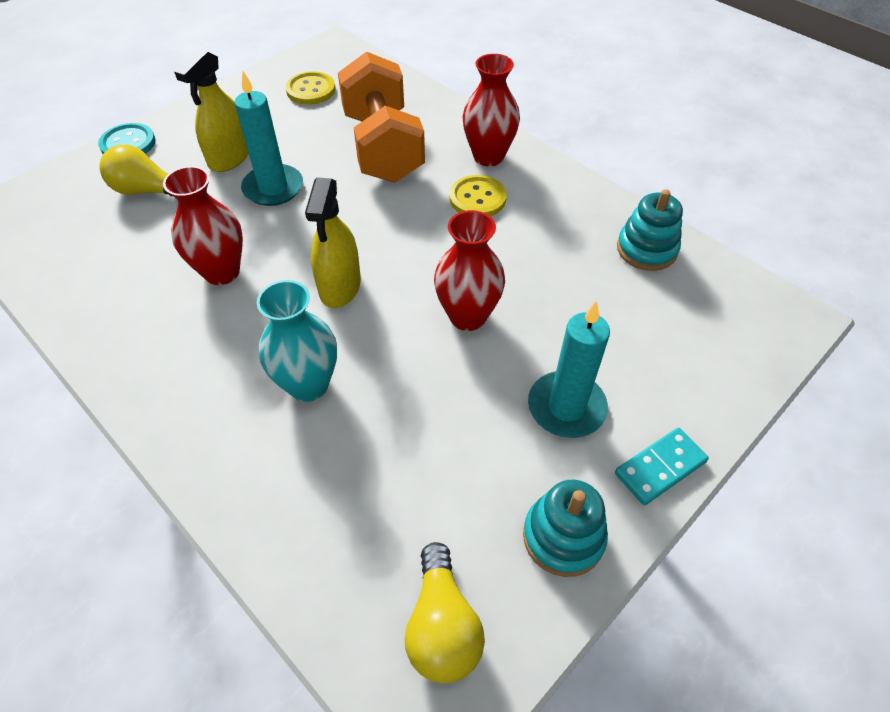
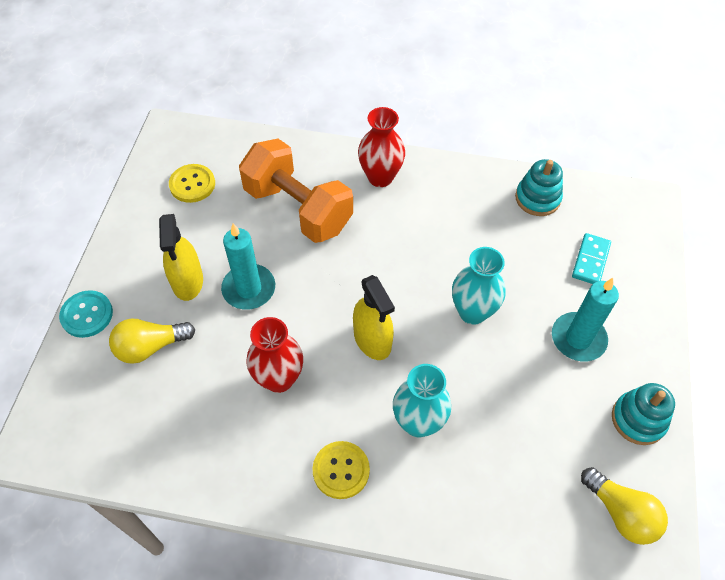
camera: 35 degrees left, 5 degrees up
red vase [434,210,505,331] -> turquoise vase [452,247,506,325]
yellow button [449,175,507,216] -> yellow button moved to [313,441,370,499]
turquoise domino [615,428,709,505] -> turquoise domino moved to [572,233,611,284]

